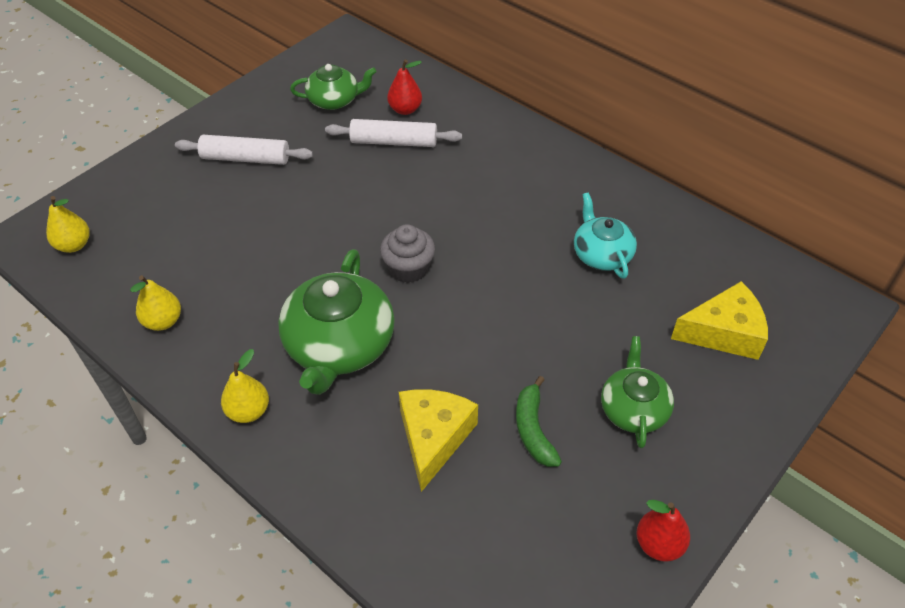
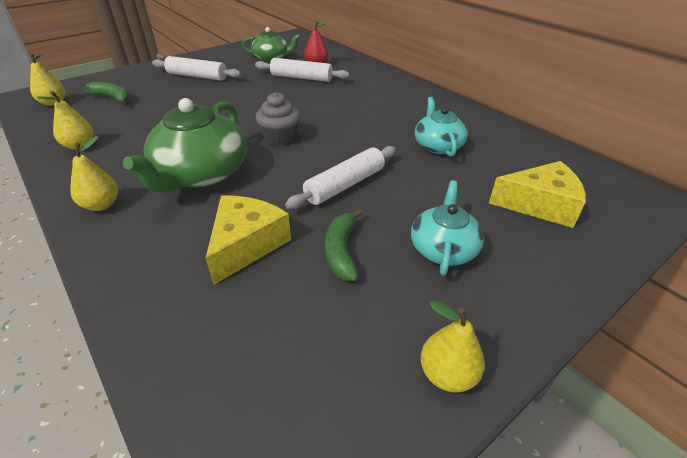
camera: 10 degrees right, 10 degrees down
green teapot [601,336,674,448] -> turquoise teapot [411,180,484,275]
red pear [637,500,690,562] -> yellow pear [421,300,485,393]
none -> green banana [83,82,130,105]
none -> white rolling pin [285,146,396,209]

